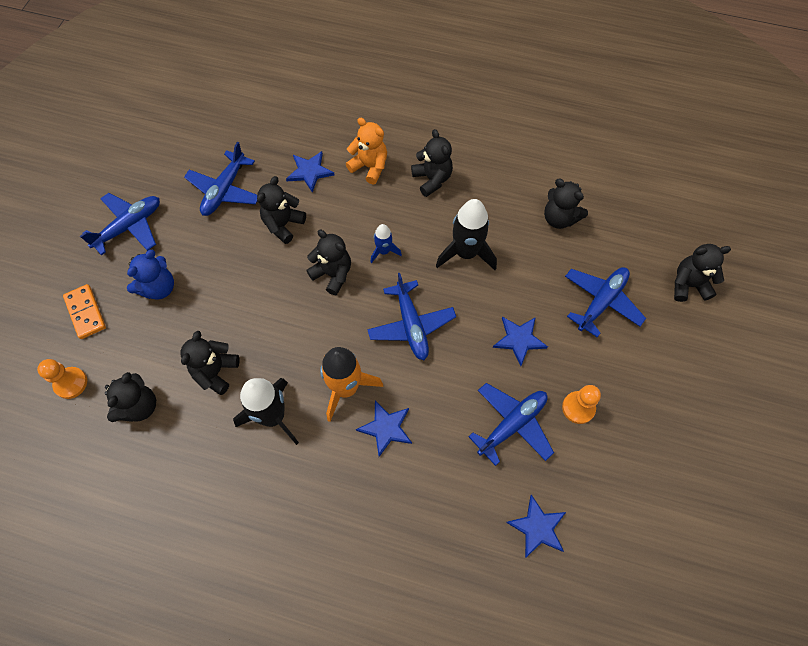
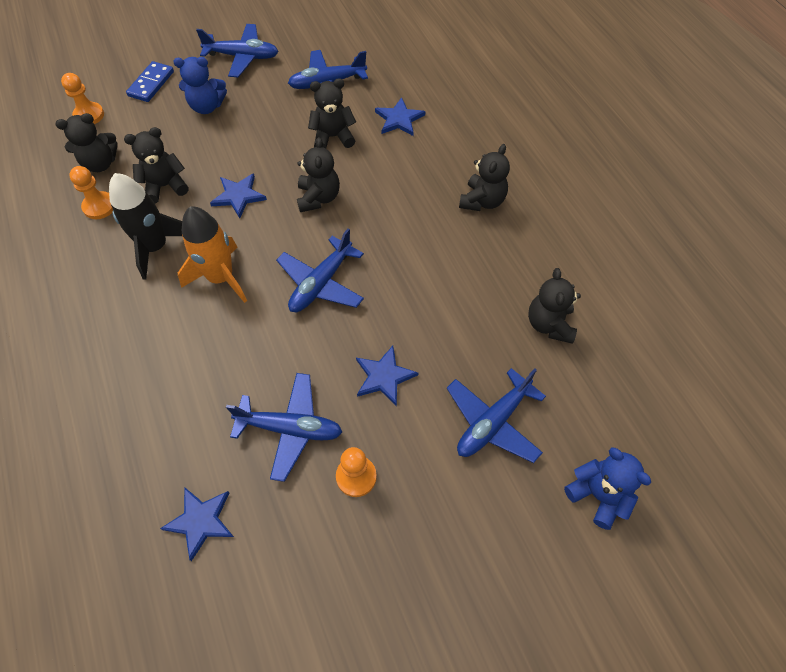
camera: 50 degrees right, 5 degrees down
orange domino [63,284,106,339] -> blue domino [126,61,174,102]
orange teddy bear [346,118,387,184] -> none
blue star [356,401,412,457] -> blue star moved to [210,173,267,218]
blue rocket [371,224,402,263] -> none
black rocket [436,199,497,270] -> none
blue plane [565,267,646,337] -> blue plane turned 135 degrees clockwise [447,368,546,463]
black teddy bear [674,244,731,302] -> blue teddy bear [564,447,651,530]
none -> orange pawn [69,166,113,219]

